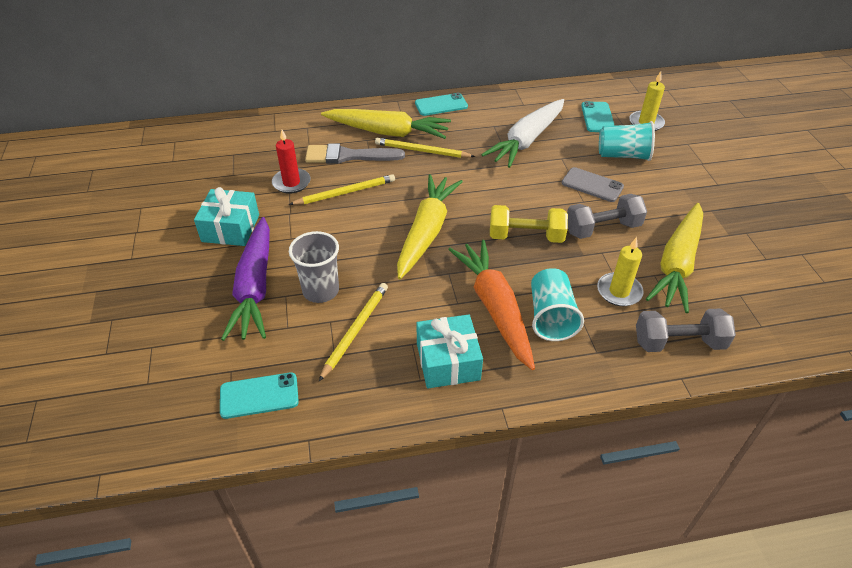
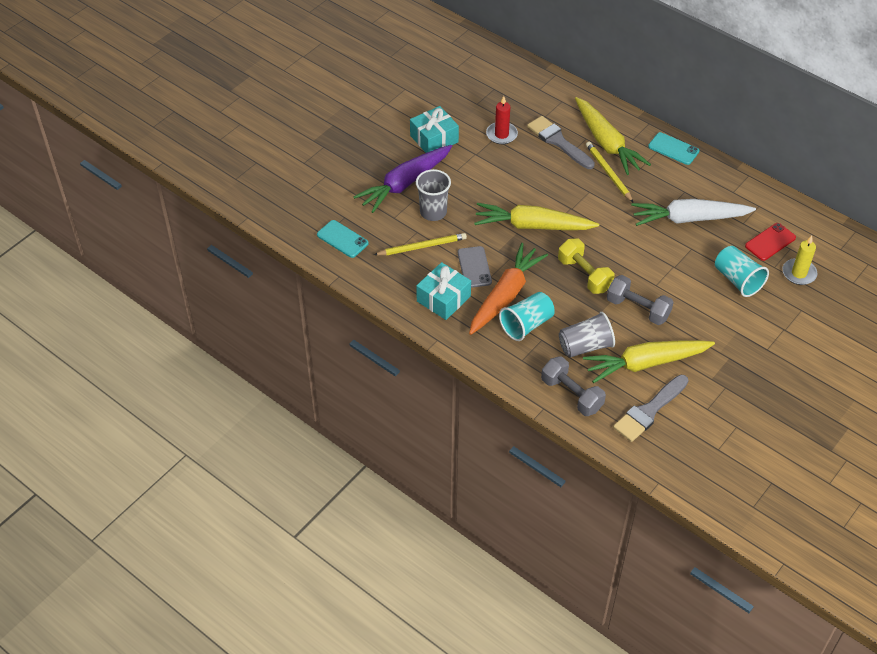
camera: 50 degrees right, 5 degrees up
yellow pencil [289,174,395,205] -> none
yellow carrot [397,174,463,279] -> yellow carrot turned 150 degrees counterclockwise [474,203,599,230]
grey phone [562,167,624,202] -> grey phone moved to [458,246,492,288]
turquoise phone [581,101,615,132] -> red phone [745,223,796,261]
yellow candle [597,237,644,306] -> grey cup [559,312,615,358]
none -> grey brush [613,374,689,442]

